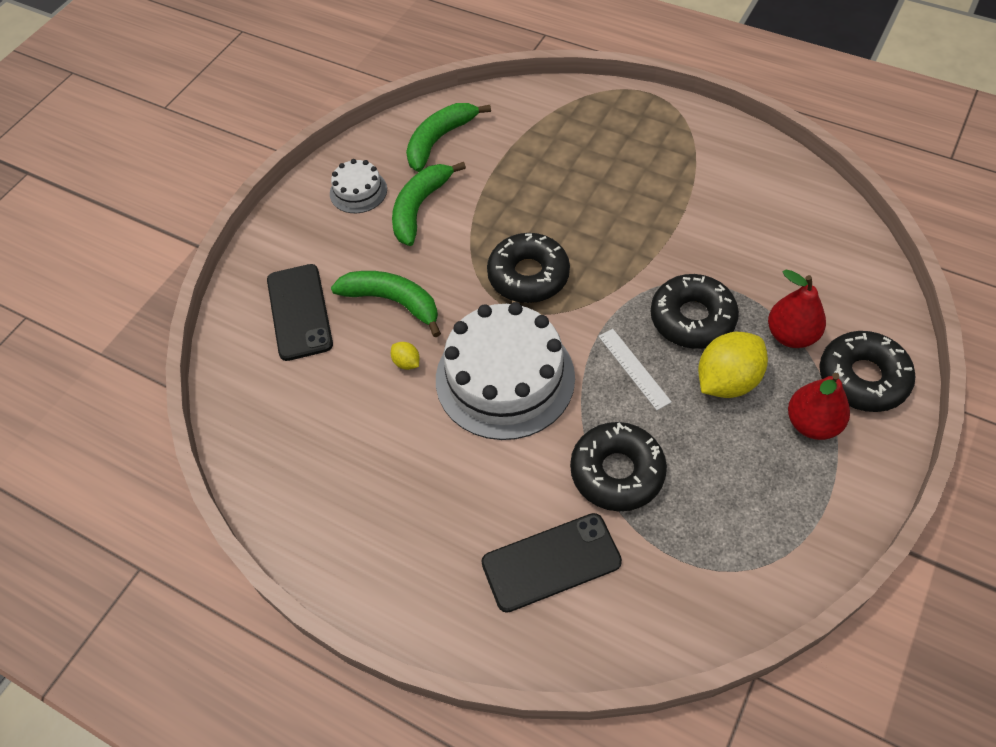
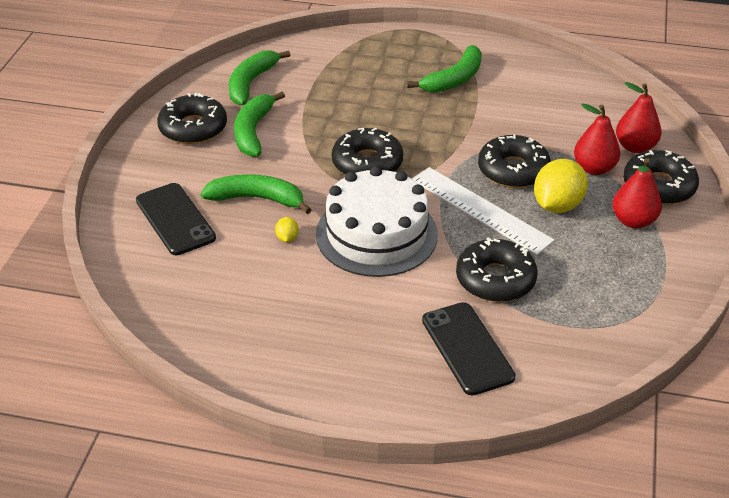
camera: 20 degrees left, 15 degrees down
white cake [330,159,387,213] -> black donut [157,93,227,144]
yellow lemon [391,342,420,370] -> yellow lemon turned 60 degrees clockwise [275,217,299,242]
black phone [481,513,622,613] -> black phone turned 75 degrees counterclockwise [422,302,516,396]
white ruler [598,329,672,410] -> white ruler [412,167,555,255], size x1.86
none -> green banana [407,45,482,93]
none -> red pear [616,82,662,153]

